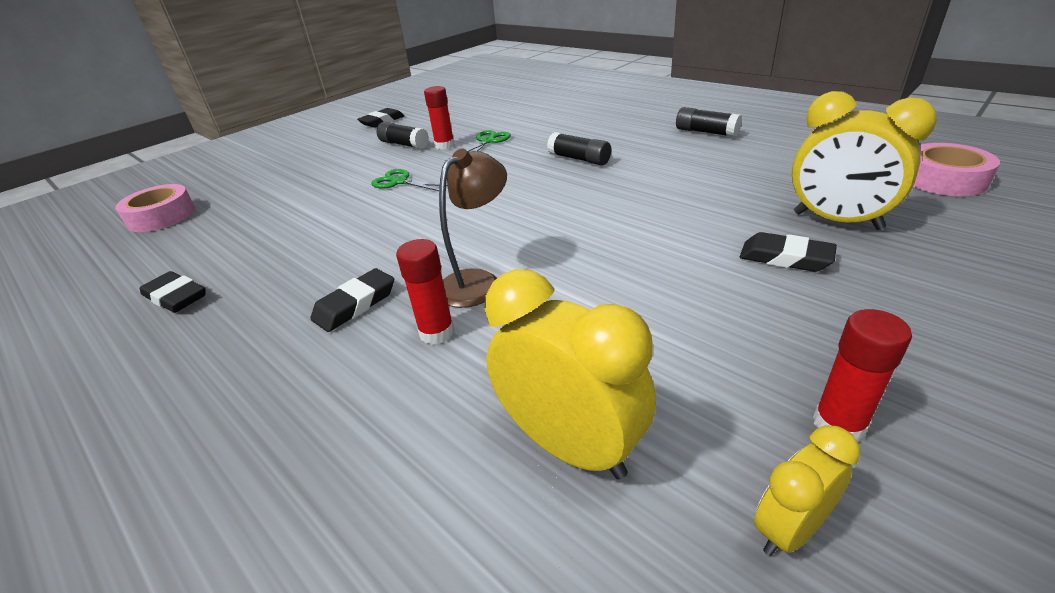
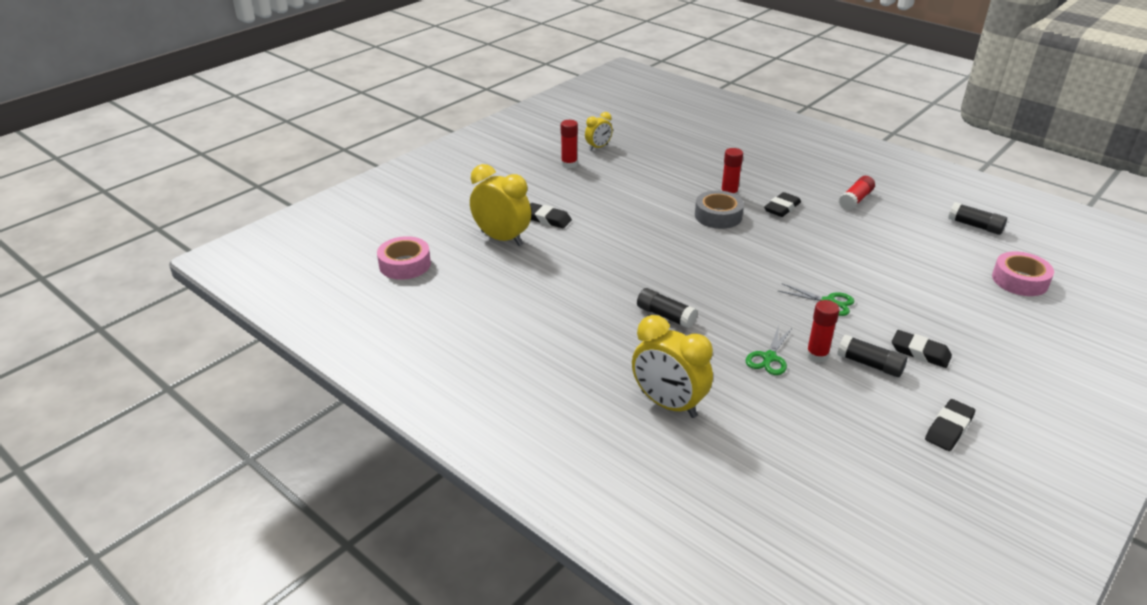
camera: 175 degrees right, 0 degrees up
black eraser [140,271,206,313] -> black eraser moved to [892,330,952,368]
brown lamp [439,149,507,308] -> grey tape [695,190,744,229]
yellow clock [484,269,656,479] -> yellow clock moved to [632,315,713,418]
black glue stick [676,107,742,137] -> black glue stick moved to [948,202,1007,235]
none -> red glue stick [839,176,875,211]

